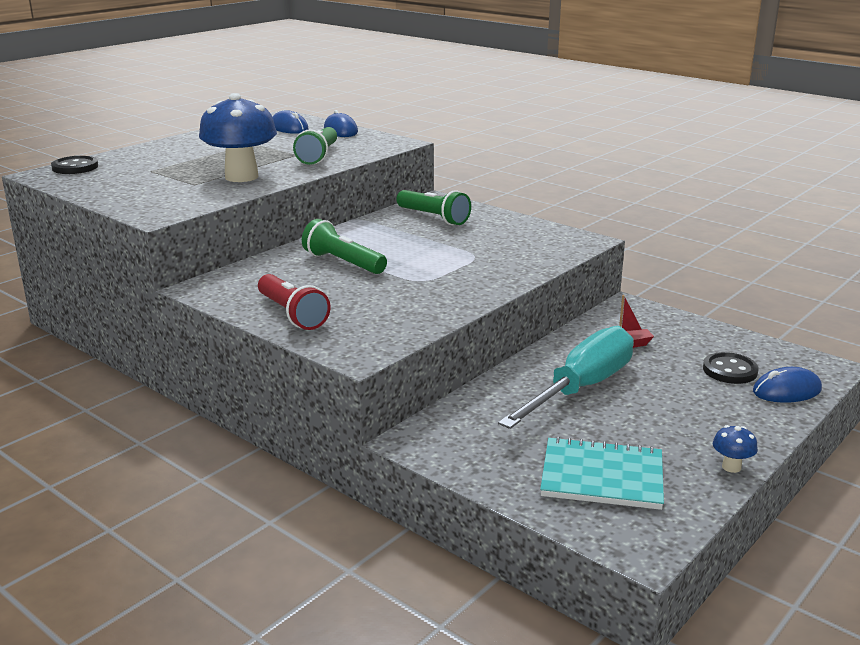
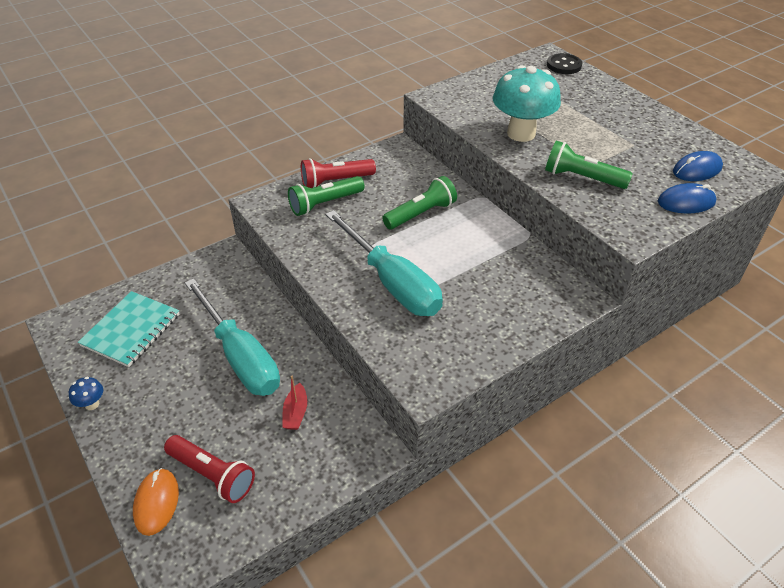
camera: 105 degrees right, 20 degrees up
blue mushroom [199,93,277,182] -> turquoise mushroom [493,65,561,142]
green flashlight [396,190,471,225] -> green flashlight moved to [288,176,364,216]
black button [703,352,759,384] -> red flashlight [164,435,255,503]
blue mouse [753,367,822,403] -> orange mouse [133,468,179,536]
none -> turquoise screwdriver [325,210,443,316]

